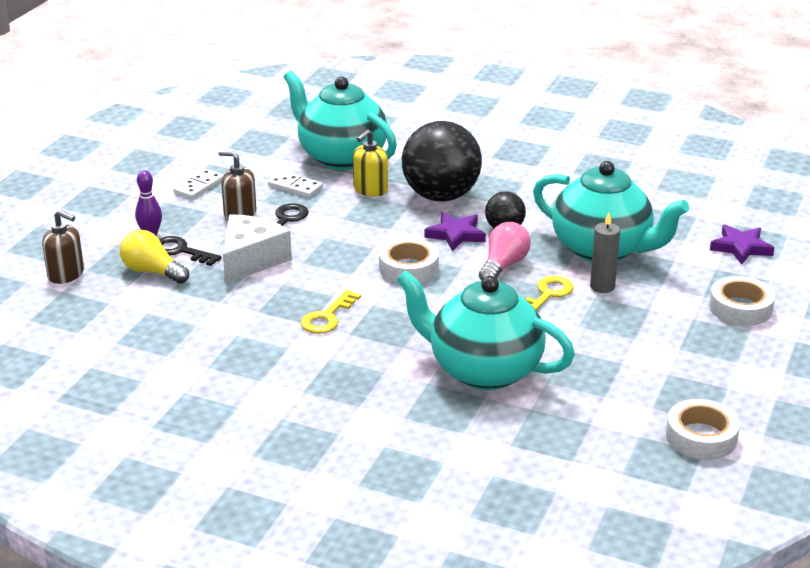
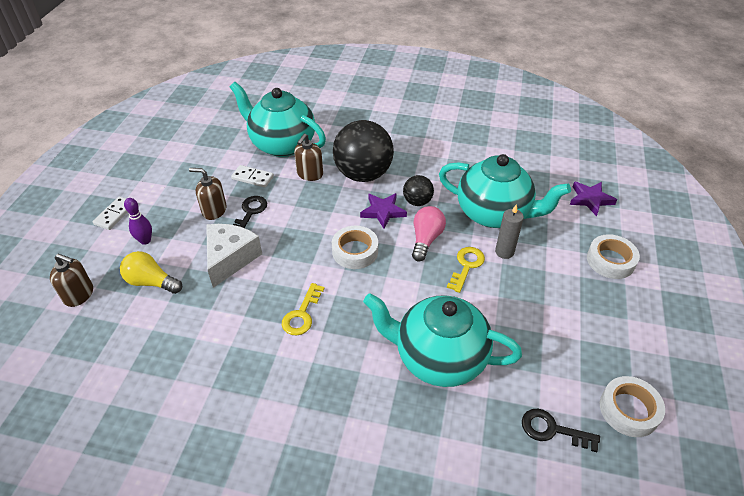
camera: 10 degrees left, 15 degrees up
black key [159,236,222,266] -> black key moved to [522,409,600,452]
white domino [173,169,224,200] -> white domino moved to [93,196,128,230]
yellow soap dispenser [353,129,388,197] -> brown soap dispenser [294,134,323,181]

